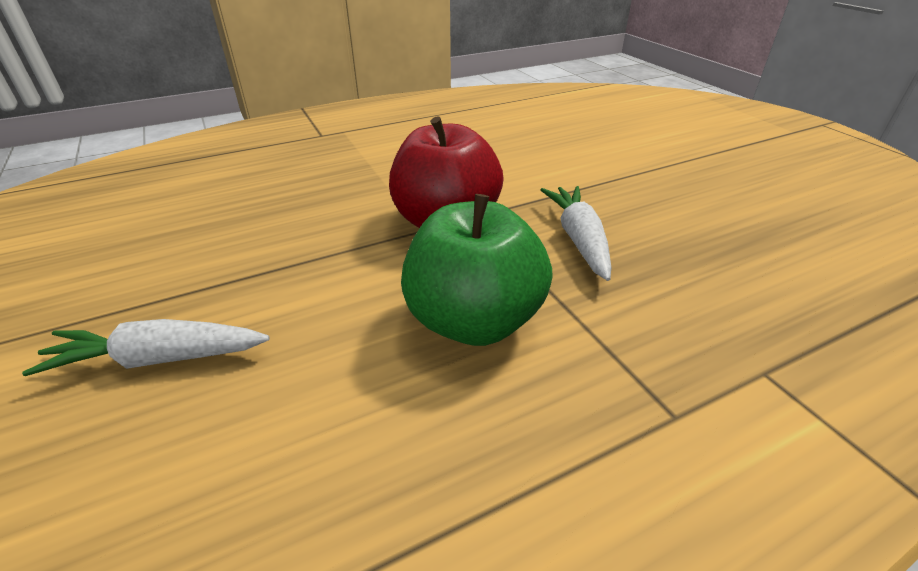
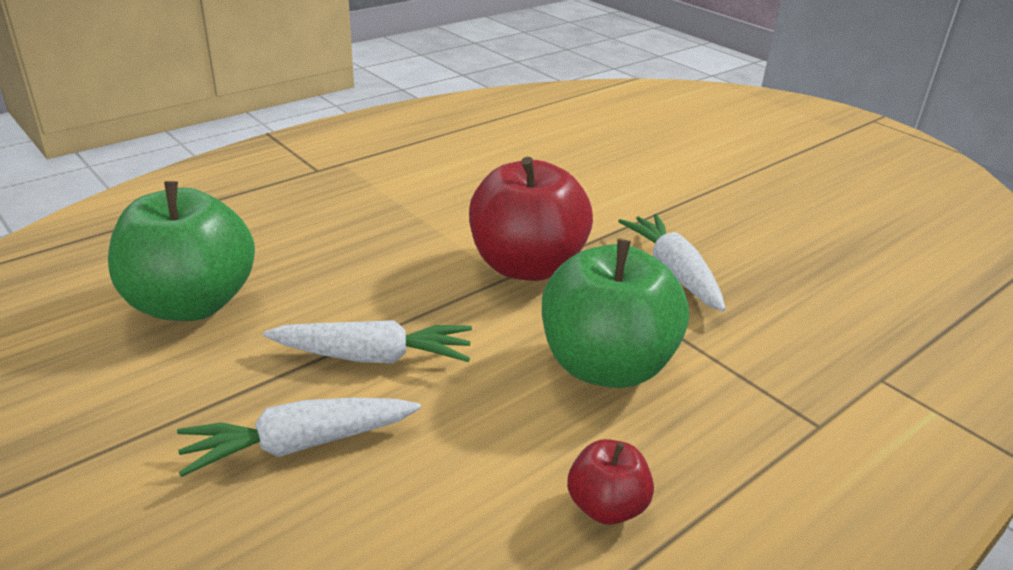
camera: 15 degrees left, 5 degrees down
none -> green apple [108,181,255,321]
none -> white carrot [263,320,472,363]
none -> red apple [568,439,654,525]

